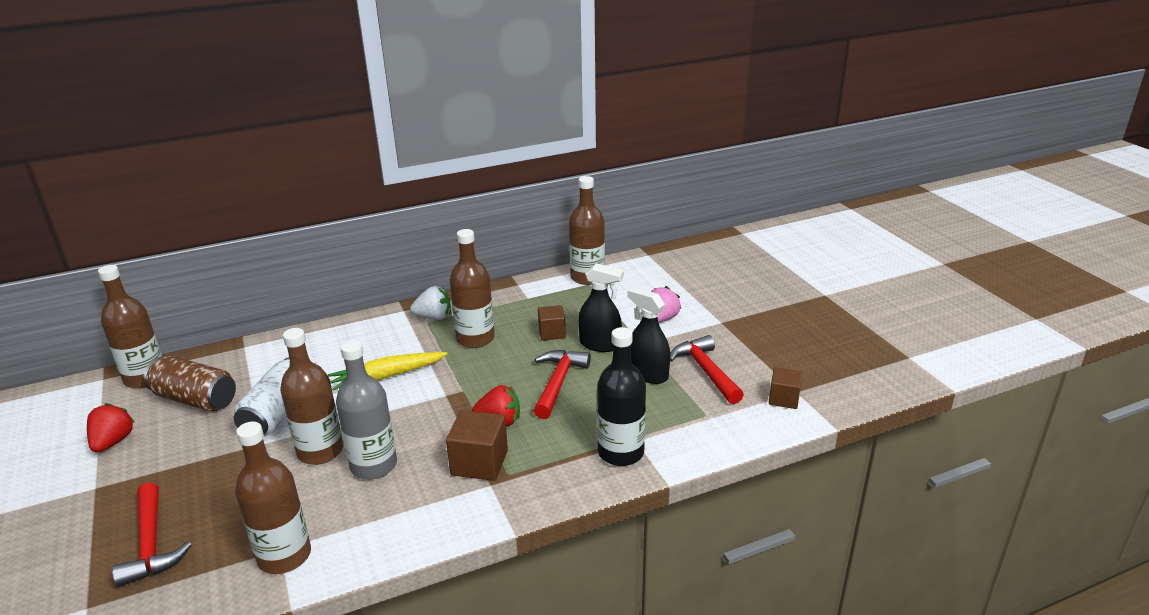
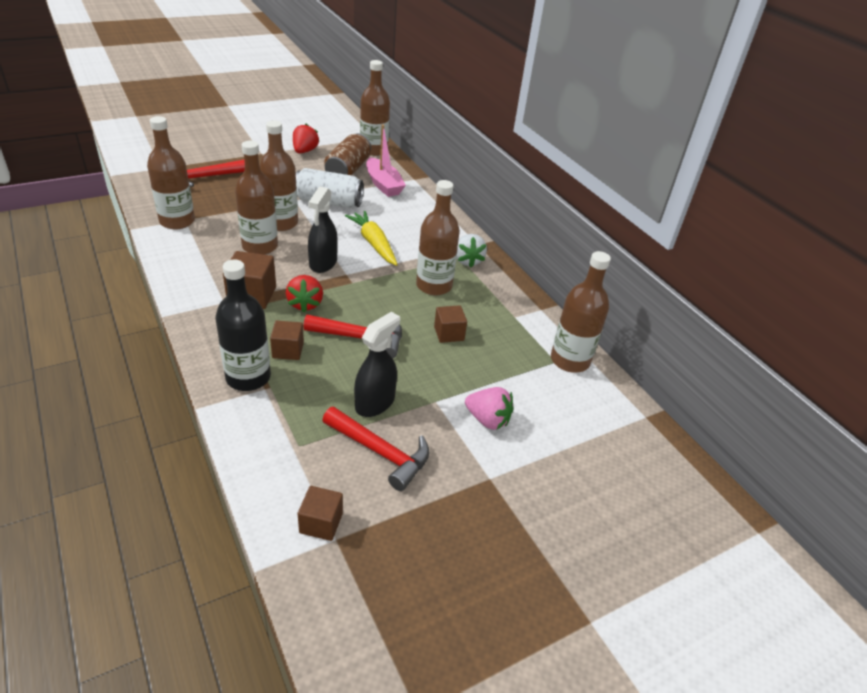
camera: 80 degrees right, 10 degrees up
red strawberry [87,403,135,453] -> red strawberry turned 75 degrees counterclockwise [293,124,319,153]
grey bottle [336,340,397,479] -> brown bottle [235,141,278,255]
black spray bottle [578,263,624,352] -> black spray bottle moved to [308,186,338,273]
red hammer [670,335,744,404] -> red hammer turned 60 degrees clockwise [322,407,430,491]
none -> brown cube [270,320,304,360]
none -> pink boat [367,125,406,197]

